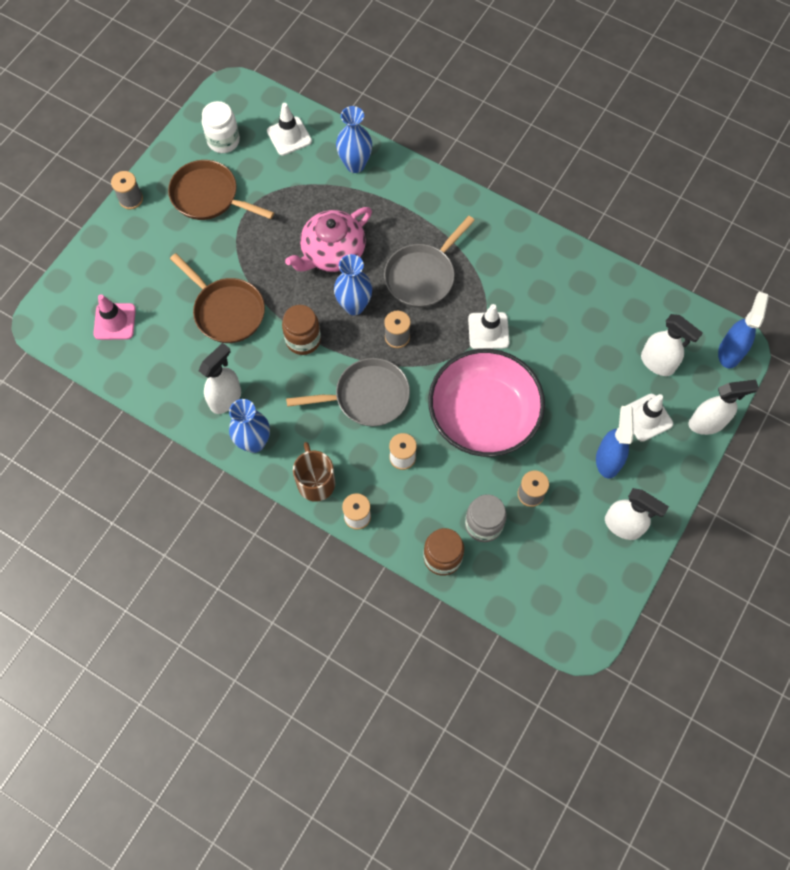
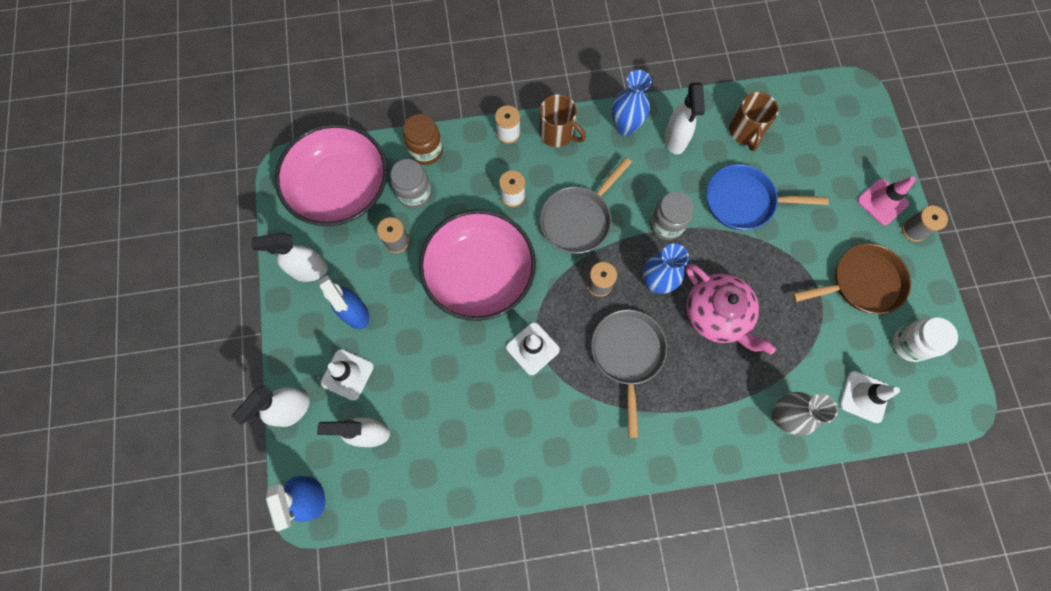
camera: 140 degrees right, 5 degrees up
pink traffic cone [93,294,136,340] -> pink traffic cone moved to [857,177,916,225]
brown pan [170,253,265,343] -> blue pan [706,164,829,230]
brown jar [282,305,321,355] -> grey jar [650,192,694,240]
pink teapot [285,207,372,272] -> pink teapot turned 135 degrees clockwise [686,264,776,355]
blue vase [336,106,372,173] -> grey vase [771,392,838,436]
none -> pink bowl [275,123,388,226]
none -> brown mug [729,92,779,151]

